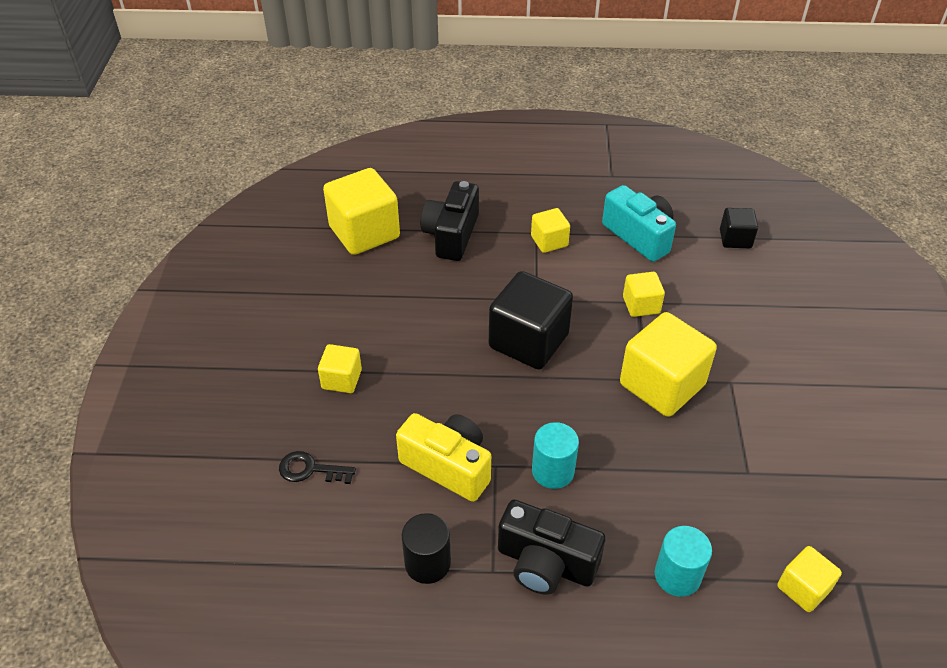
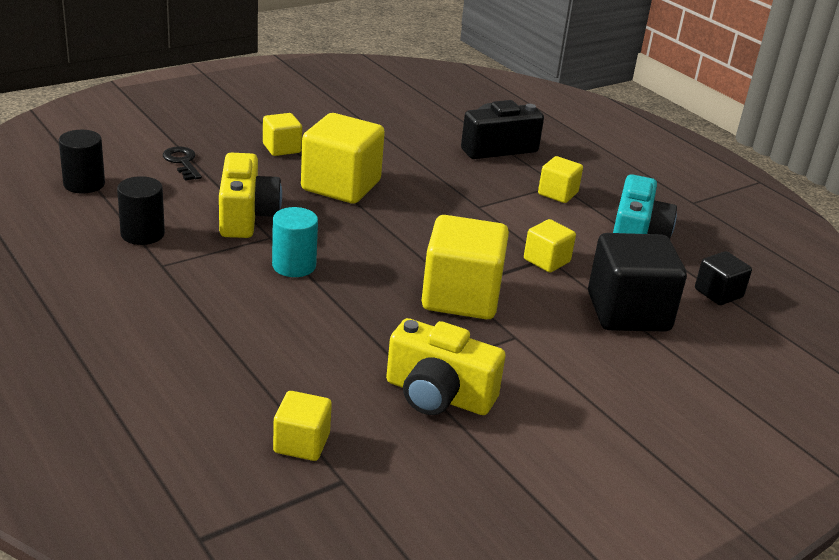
camera: 50 degrees right, 15 degrees down
yellow cube [323,168,400,255] -> yellow cube moved to [301,113,385,204]
black cube [489,271,573,370] -> black cube moved to [588,233,687,331]
black camera [498,500,605,595] -> none
turquoise cylinder [655,526,712,597] -> none
none -> black cylinder [59,130,105,193]
none -> yellow camera [386,318,505,415]

